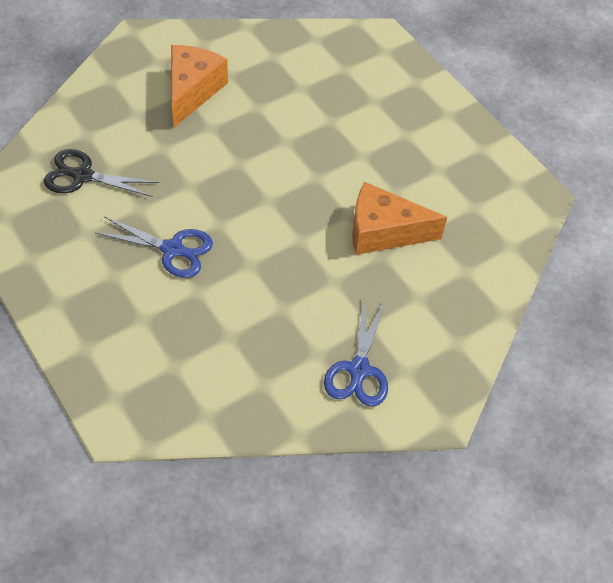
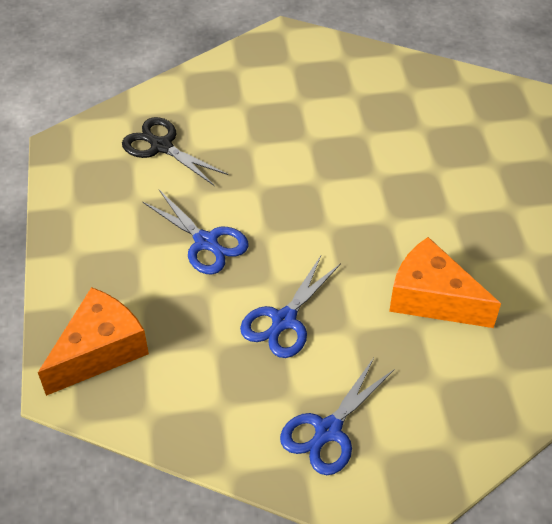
camera: 30 degrees right, 5 degrees down
orange cheese [171,45,228,128] -> orange cheese moved to [38,287,149,396]
none -> blue scissors [240,256,341,358]

